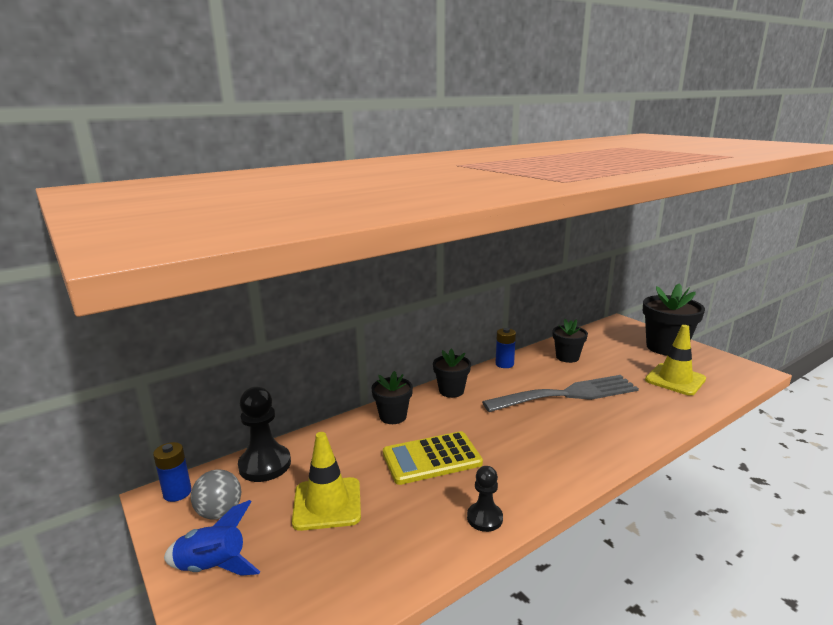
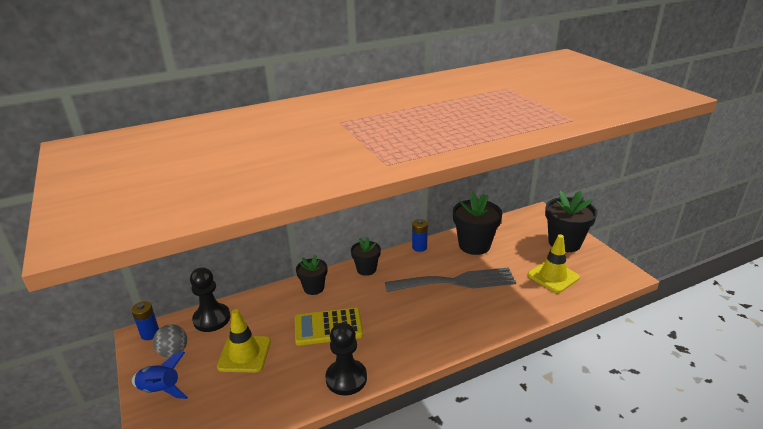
camera: 10 degrees right, 10 degrees up
black pawn [467,466,503,532] -> black pawn [325,323,367,395], size x1.64
black flower pot [553,319,588,363] -> black flower pot [453,192,502,255], size x1.70

